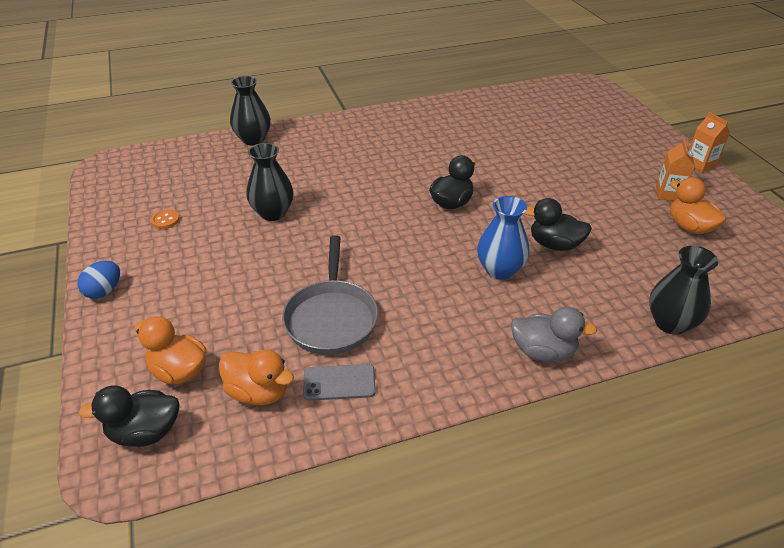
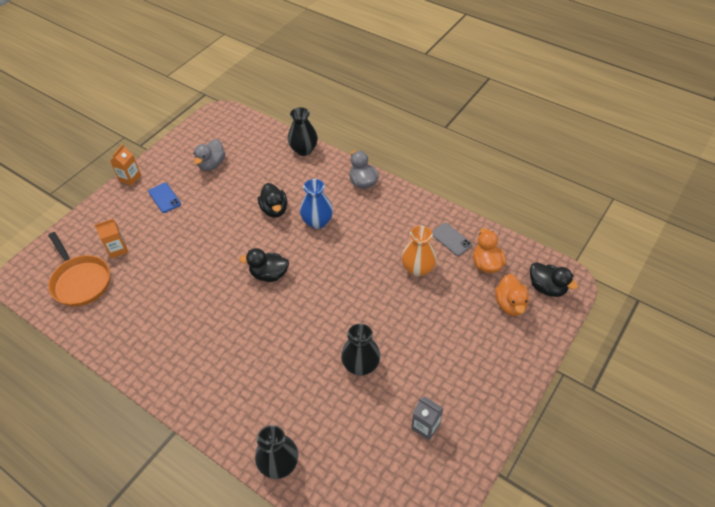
camera: 125 degrees left, 10 degrees up
blue egg [78,261,120,299] -> none
orange button [151,210,180,229] -> grey carton [411,396,444,440]
grey pan [282,235,378,355] -> orange vase [401,226,437,277]
orange carton [656,139,695,201] -> orange carton moved to [95,219,128,258]
orange duck [670,177,726,234] -> grey duck [194,139,225,171]
none -> orange pan [48,232,110,307]
none -> blue phone [148,183,181,213]

